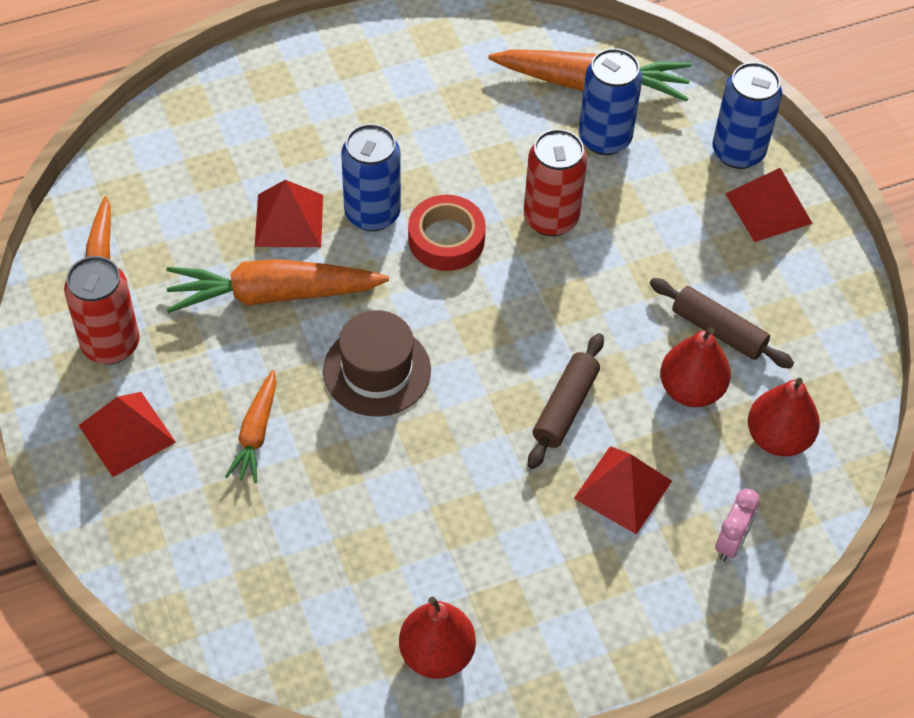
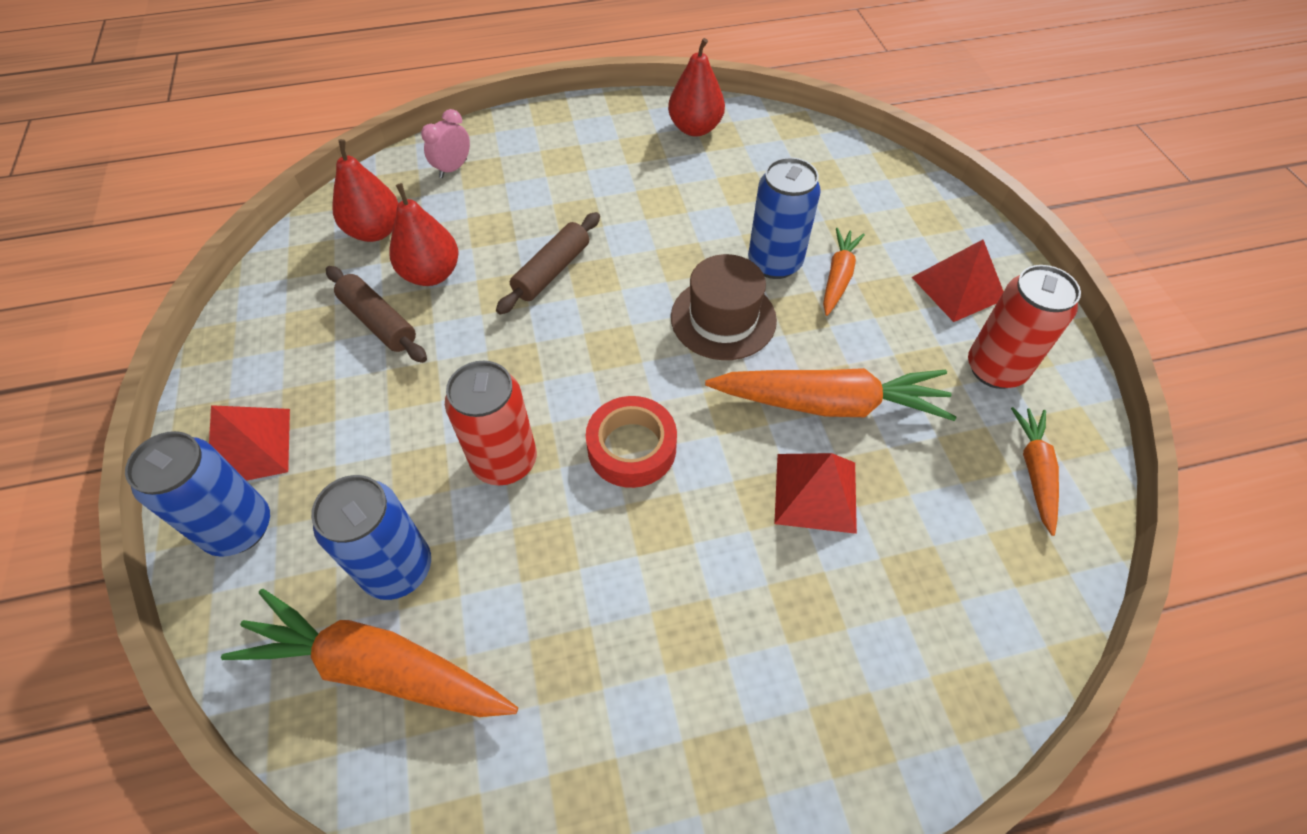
camera: 170 degrees left, 0 degrees up
blue can [341,124,401,231] -> blue can moved to [748,157,821,279]
red pyramid [574,446,672,535] -> none

